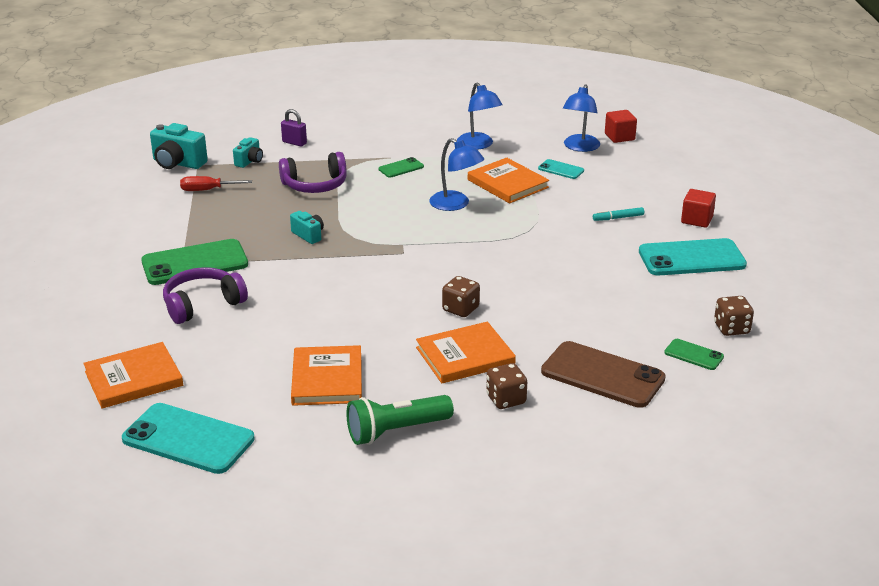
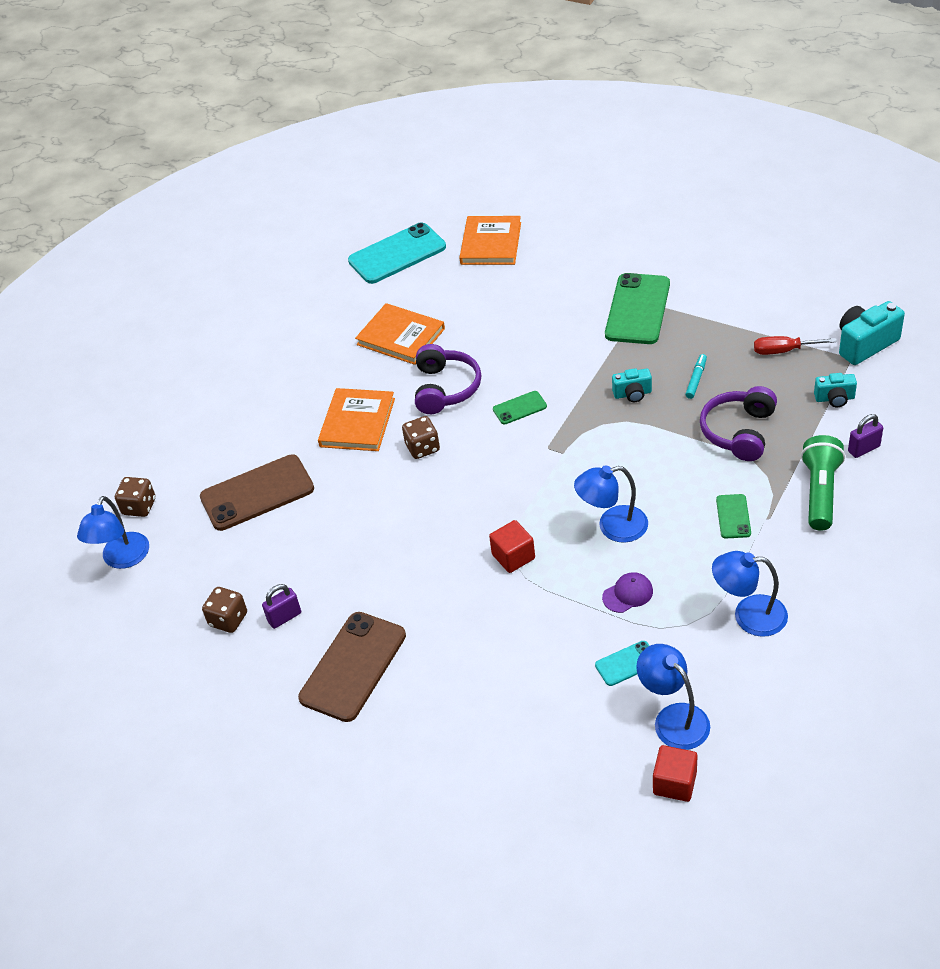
camera: 130 degrees right, 15 degrees up
purple headphones [163,267,248,324] -> purple headphones moved to [415,344,481,414]
red screwdriver [180,176,252,191] -> red screwdriver turned 120 degrees counterclockwise [754,336,836,355]
turquoise camera [233,137,263,168] -> turquoise camera turned 60 degrees counterclockwise [814,373,857,407]
green flashlight [346,395,454,445] -> green flashlight moved to [801,435,845,531]
orange book [468,158,549,203] -> purple cap [602,572,653,613]
brown dice [486,363,527,409] -> brown dice moved to [115,477,156,517]
turquoise marker [593,207,644,221] -> turquoise marker moved to [685,354,707,399]
turquoise phone [639,238,747,275] -> brown phone [298,612,406,722]
green phone [664,339,724,370] -> green phone moved to [493,391,547,424]
red cube [681,189,716,228] -> red cube moved to [489,520,535,573]
none -> blue lamp [77,496,149,569]
none -> purple padlock [262,584,301,629]

